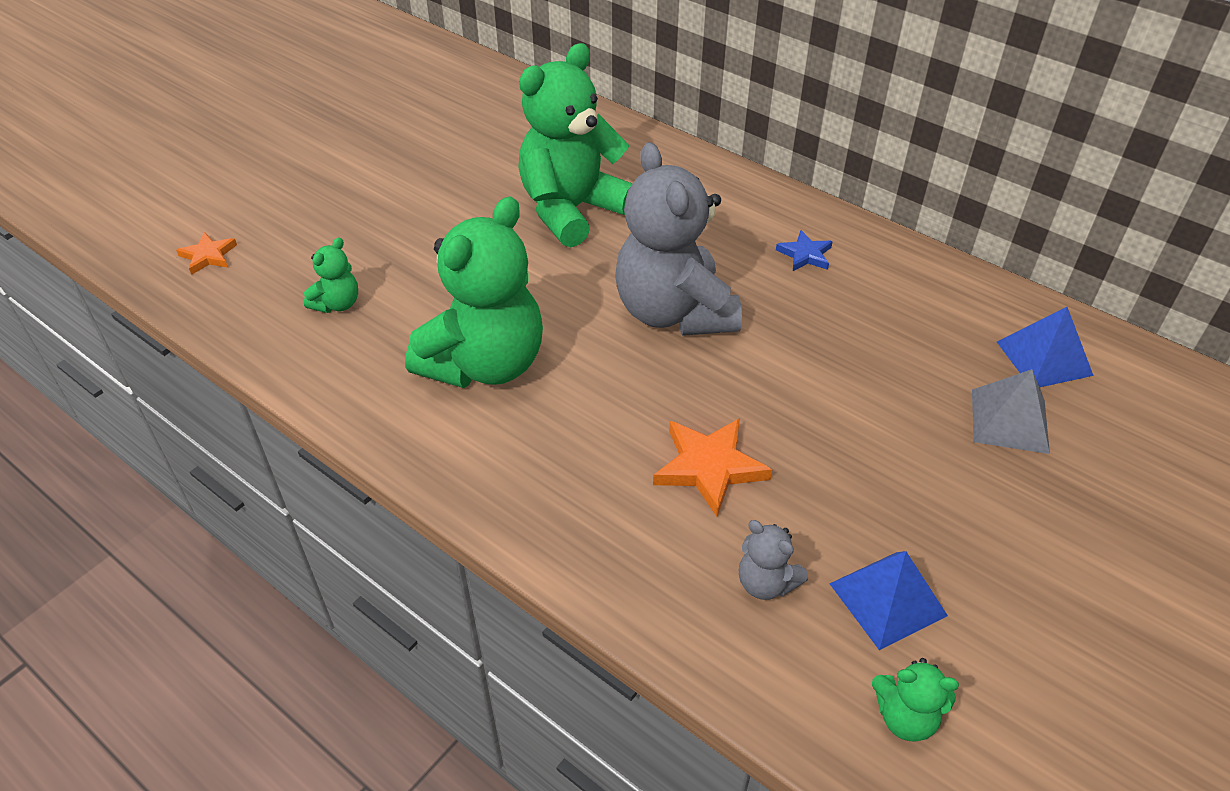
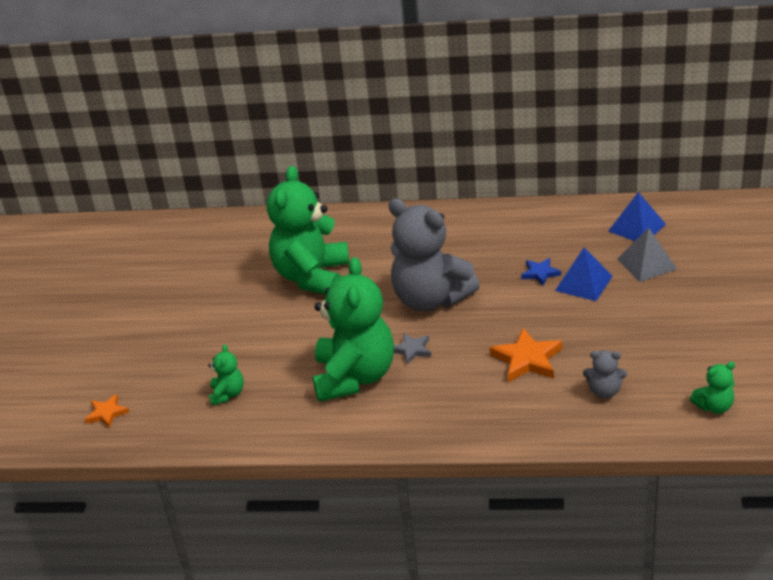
camera: 30 degrees left, 10 degrees down
blue star [776,230,833,271] -> blue star moved to [521,258,561,286]
blue pyramid [829,551,948,650] -> blue pyramid moved to [555,247,612,301]
none -> grey star [394,333,431,364]

